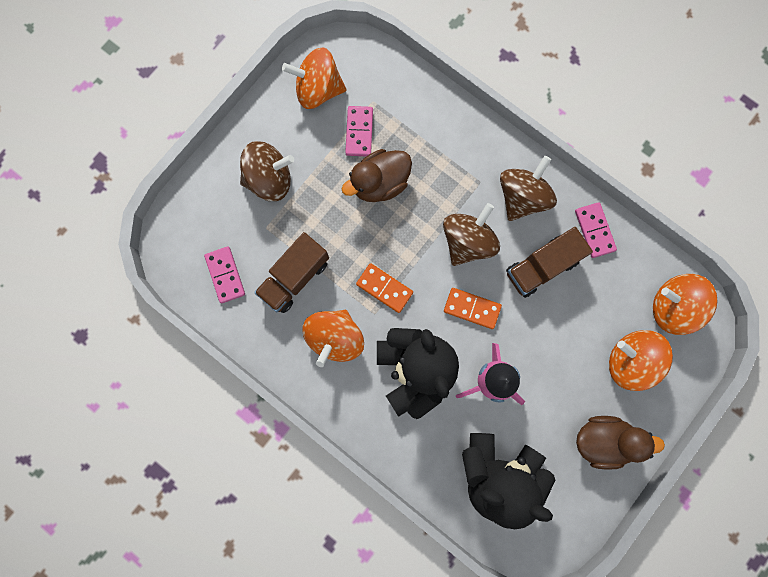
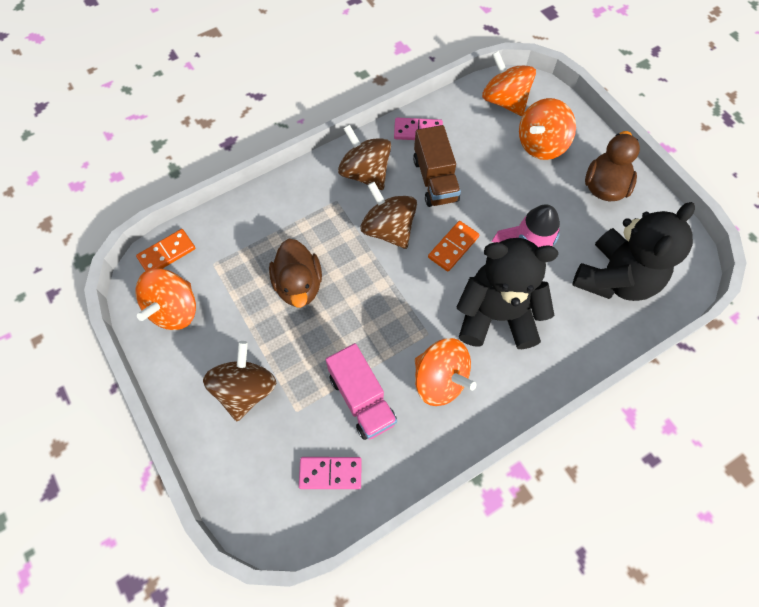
camera: 70 degrees left, 15 degrees down
brown truck [254,232,329,313] -> pink truck [325,343,397,440]
pink domino [345,106,373,156] -> none
orange domino [356,263,413,313] -> orange domino moved to [136,229,195,271]
orange spinning top [653,274,718,335] -> orange spinning top turned 105 degrees clockwise [482,51,536,116]

